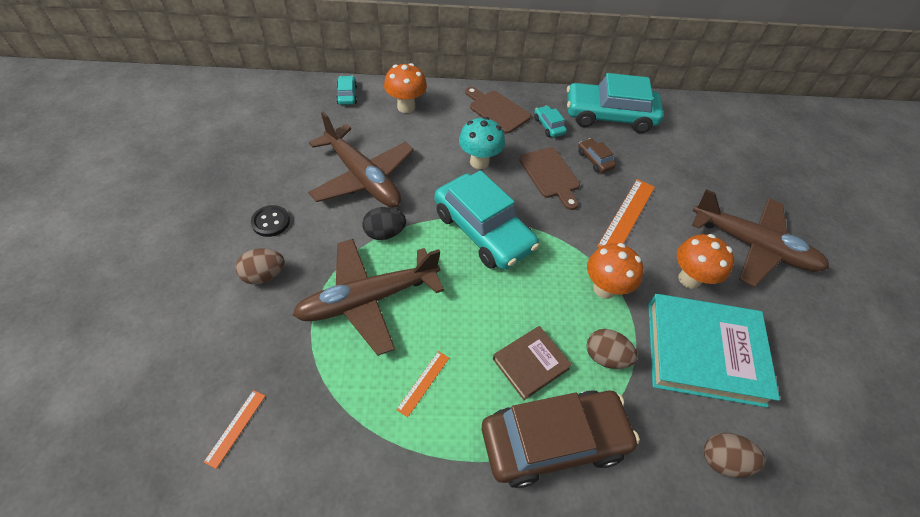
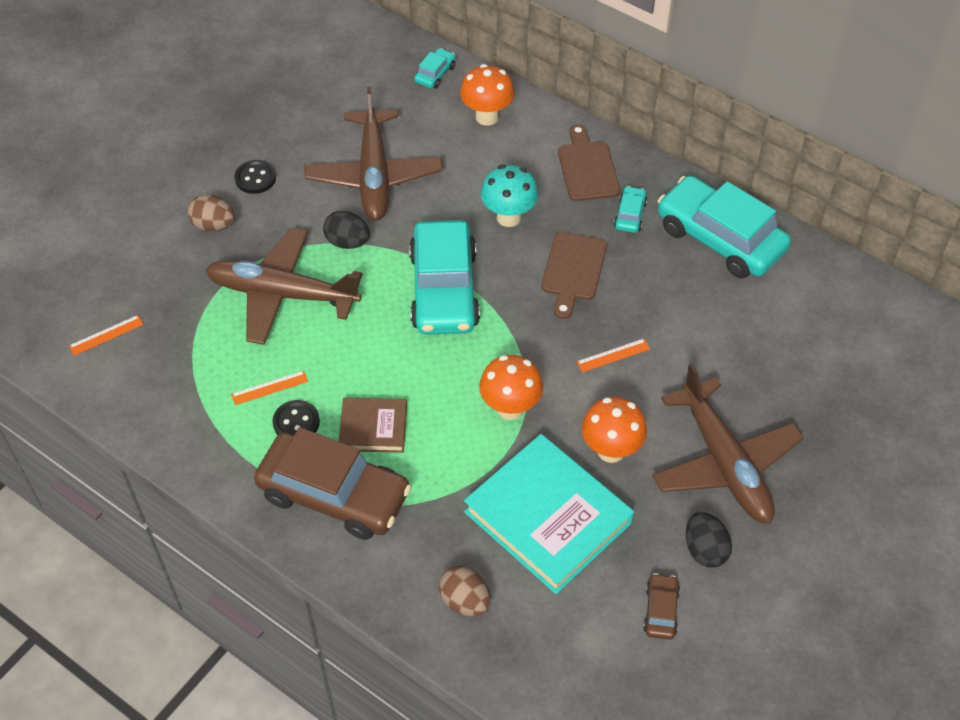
camera: 40 degrees right, 0 degrees up
brown car [578,138,616,173] -> brown car moved to [643,573,680,640]
brown egg [587,329,638,369] -> none
orange ruler [597,179,655,248] -> orange ruler [577,339,650,373], size x0.54
none -> black button [273,400,320,435]
none -> black egg [686,512,732,567]

